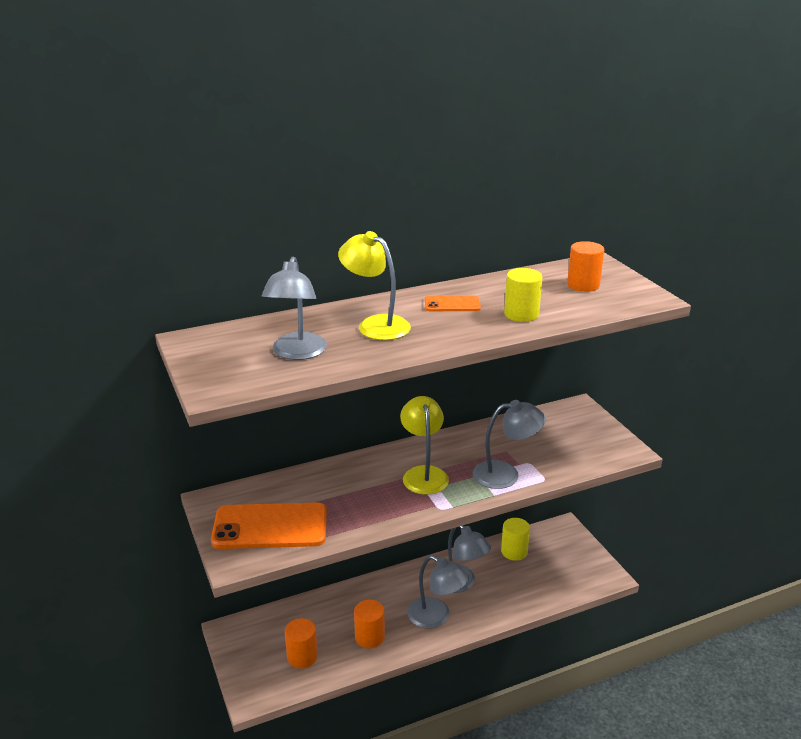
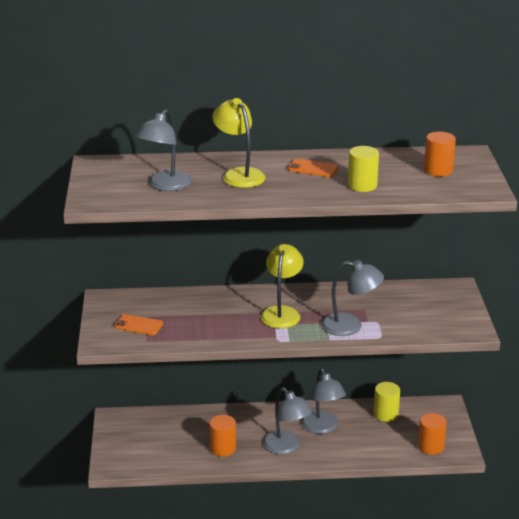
camera: 20 degrees right, 0 degrees up
orange phone [211,502,327,549] -> orange phone [114,314,163,335], size x0.49
orange cylinder [285,618,318,669] -> orange cylinder moved to [418,413,447,455]

